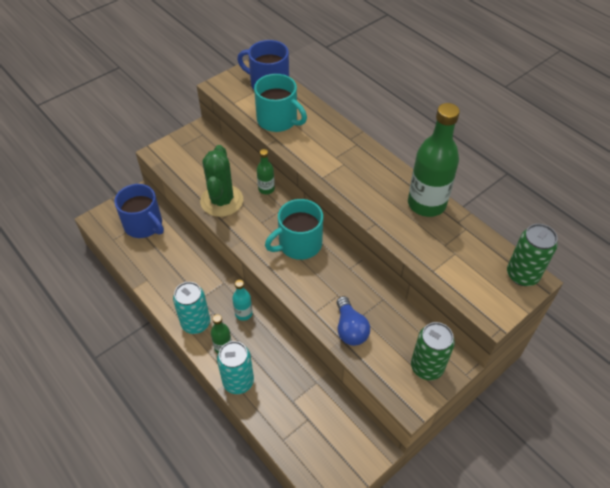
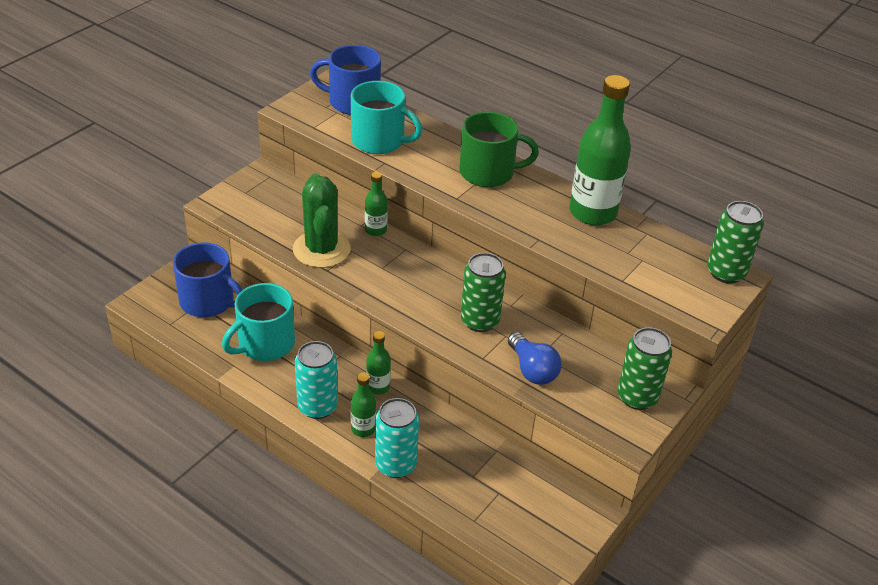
camera: 15 degrees left, 10 degrees down
turquoise bottle [232,280,253,321] -> green bottle [366,331,391,395]
turquoise mug [265,199,323,260] -> turquoise mug moved to [222,283,295,361]
none -> green mug [459,112,539,187]
none -> green can [461,253,506,332]

